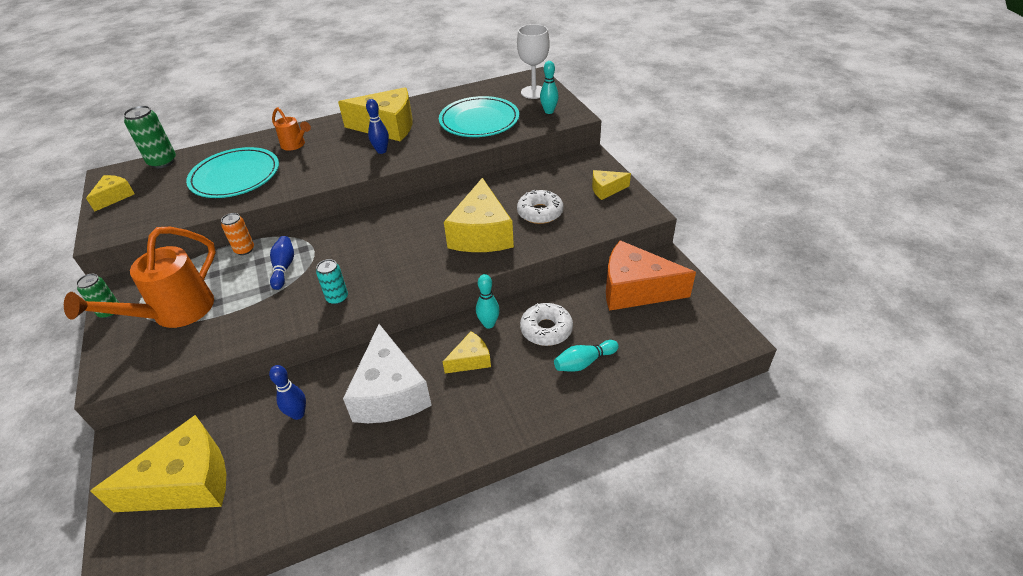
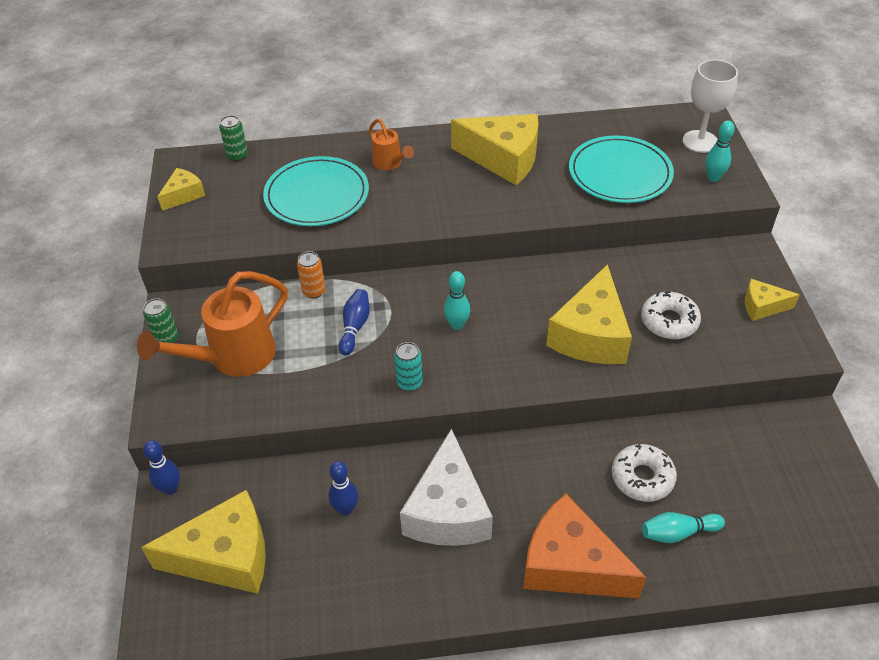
camera: 15 degrees right, 5 degrees up
green can [123,105,176,168] -> green can [219,115,248,161], size x0.65
blue bowling pin [366,99,389,154] -> blue bowling pin moved to [143,440,180,495]
yellow cheese [443,332,491,374] -> none
turquoise bowling pin [476,274,500,329] -> turquoise bowling pin moved to [444,271,470,330]
orange cheese [606,240,696,311] -> orange cheese moved to [523,494,647,599]

